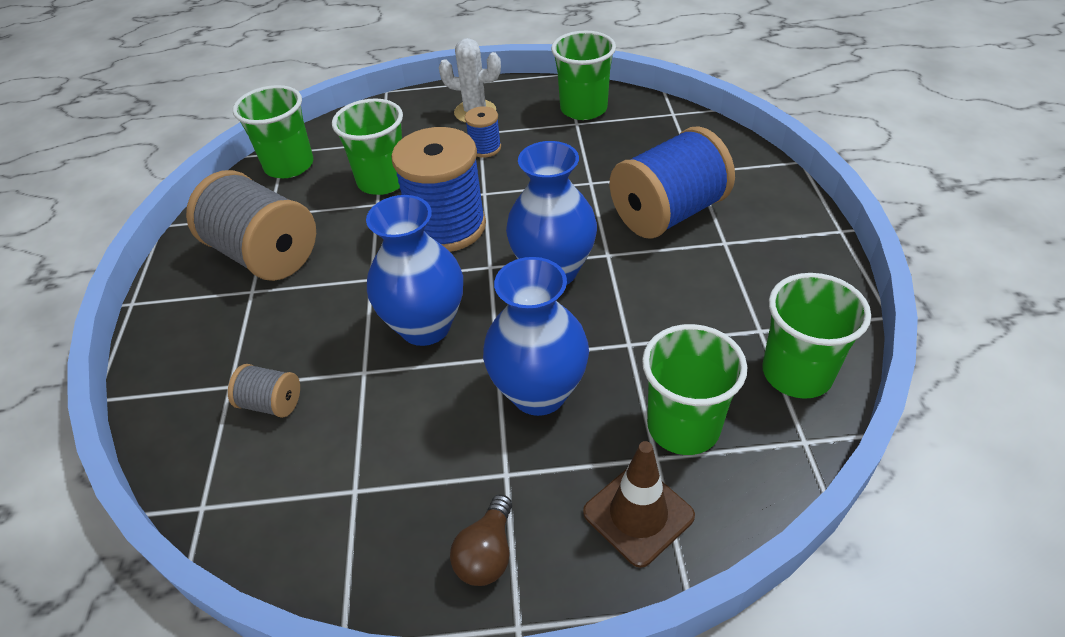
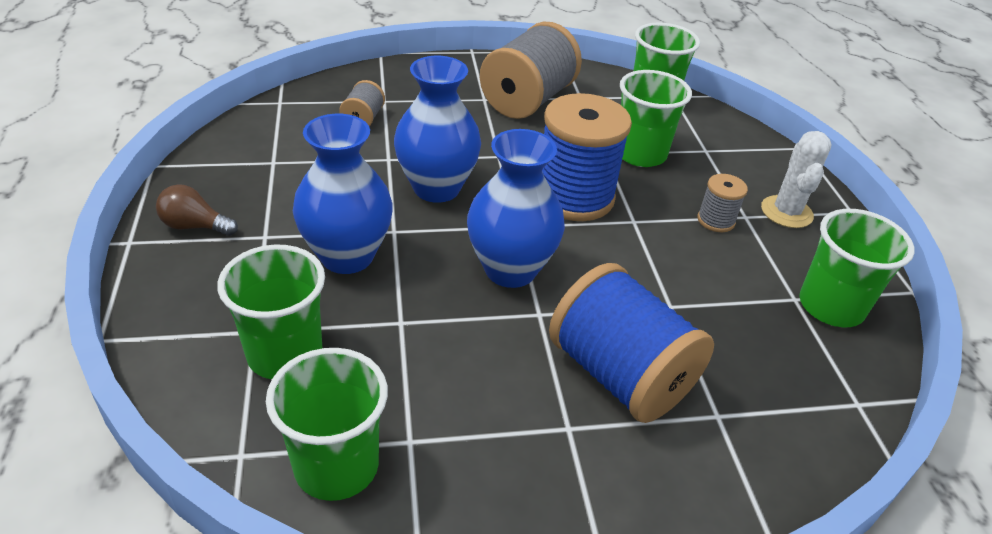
camera: 80 degrees right, 5 degrees down
blue spool [465,106,501,158] -> grey spool [697,174,748,232]
brown traffic cone [583,441,695,568] -> none

